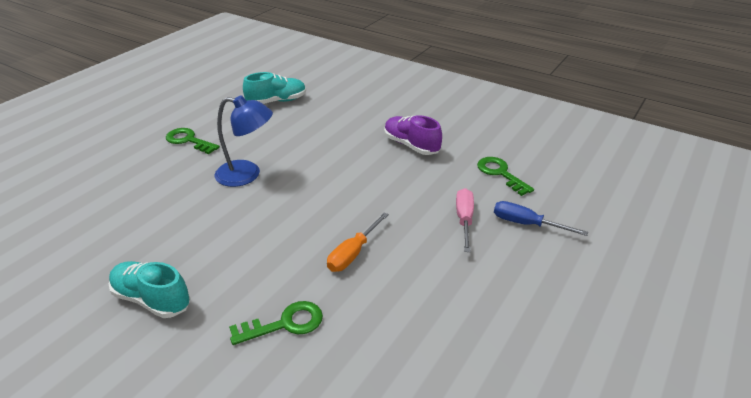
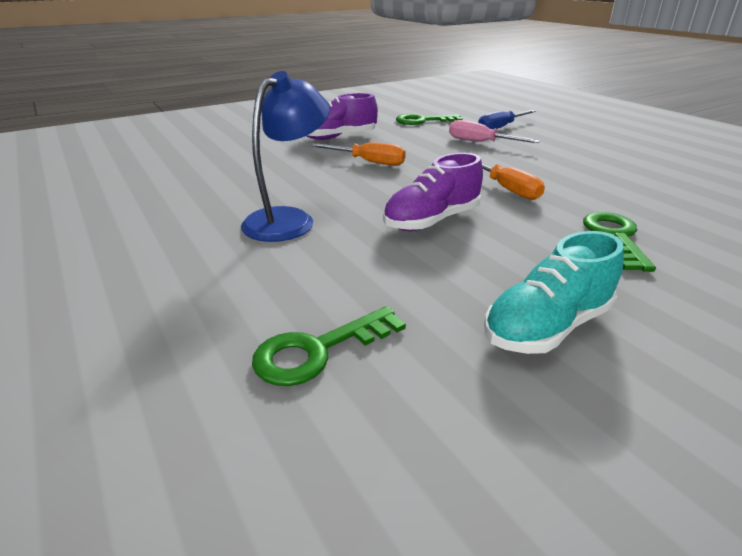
camera: 65 degrees left, 5 degrees down
green key [166,128,220,154] -> green key moved to [252,306,406,386]
turquoise shoe [243,72,306,104] -> none
none -> orange screwdriver [311,142,406,166]
none -> purple shoe [383,153,483,231]

